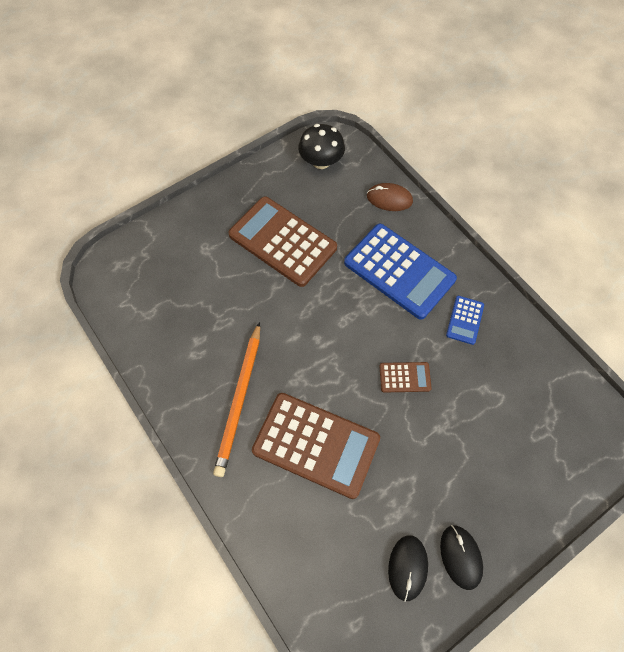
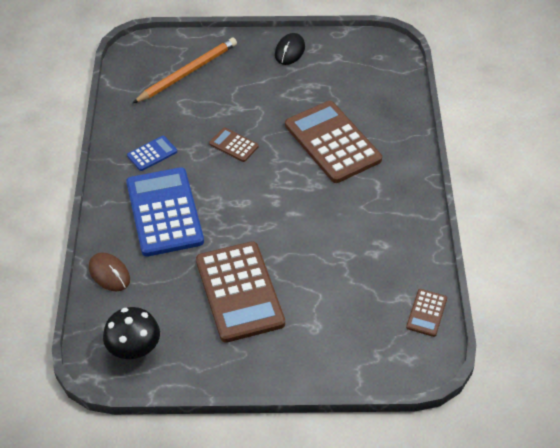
camera: 145 degrees left, 15 degrees down
orange pencil [213,322,260,477] -> orange pencil moved to [133,38,237,103]
black mouse [388,535,428,602] -> none
none -> brown calculator [406,289,447,337]

